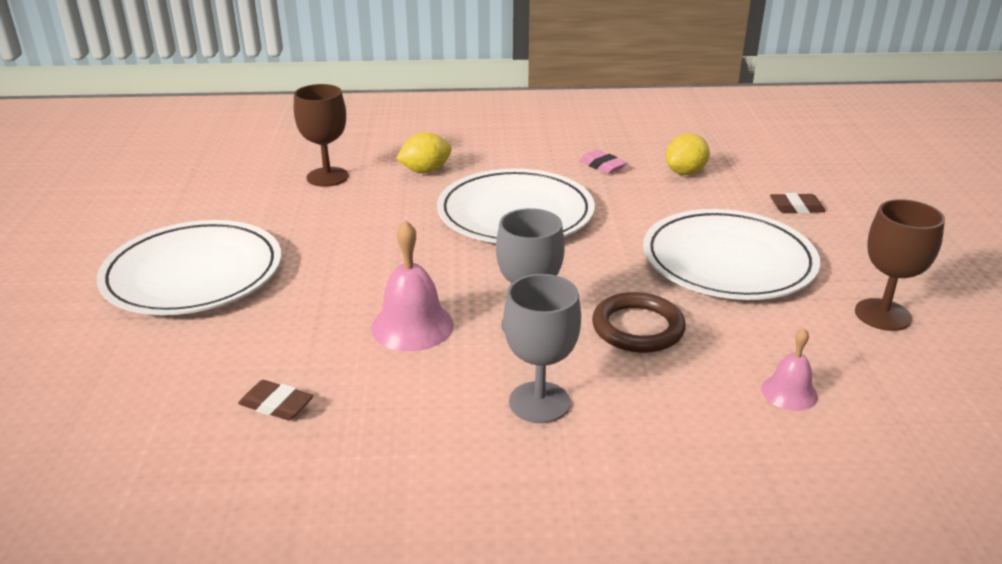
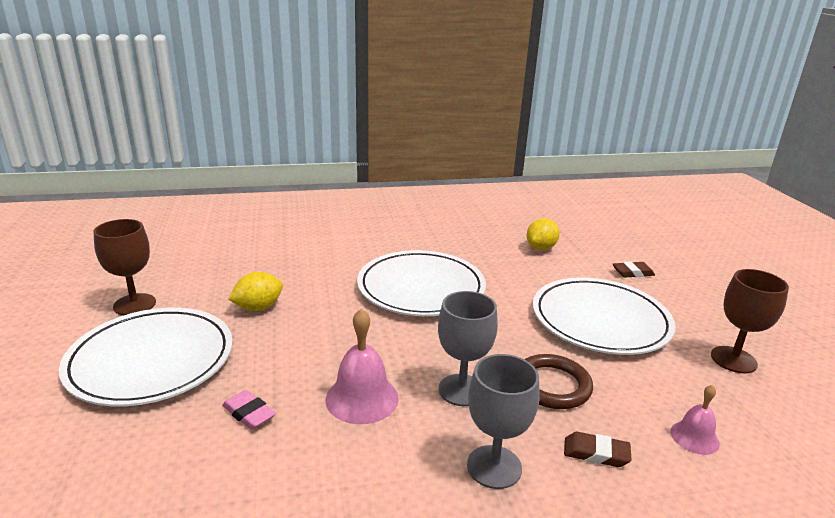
camera: 10 degrees left, 5 degrees down
brown eraser [238,380,313,420] -> brown eraser moved to [564,432,632,467]
brown goblet [294,84,349,187] -> brown goblet moved to [93,219,156,315]
yellow lemon [396,132,452,173] -> yellow lemon moved to [228,272,283,311]
pink eraser [579,150,627,174] -> pink eraser moved to [222,390,276,430]

